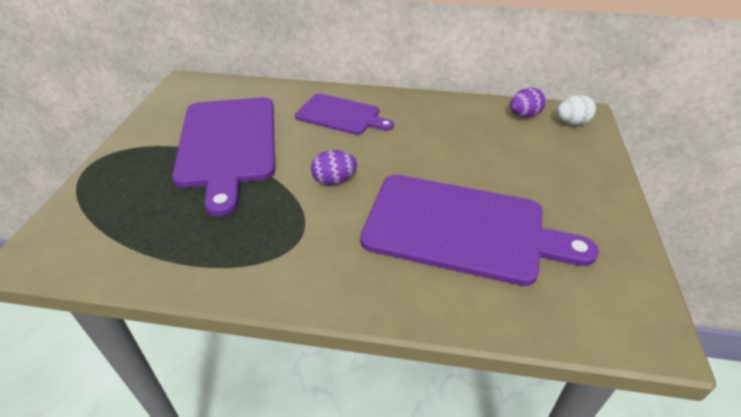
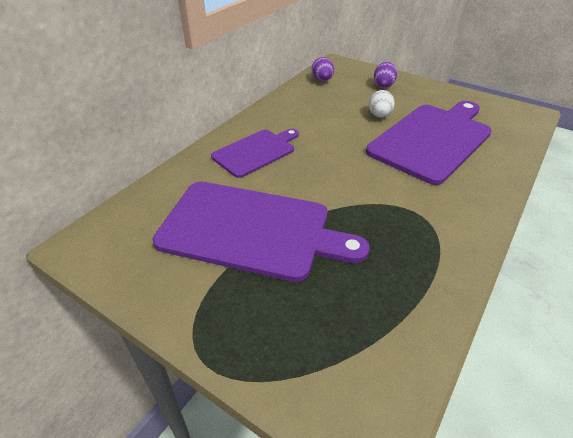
camera: 65 degrees left, 0 degrees up
purple egg [311,150,357,185] -> purple egg moved to [374,62,397,88]
white egg [557,95,596,125] -> white egg moved to [369,90,395,118]

